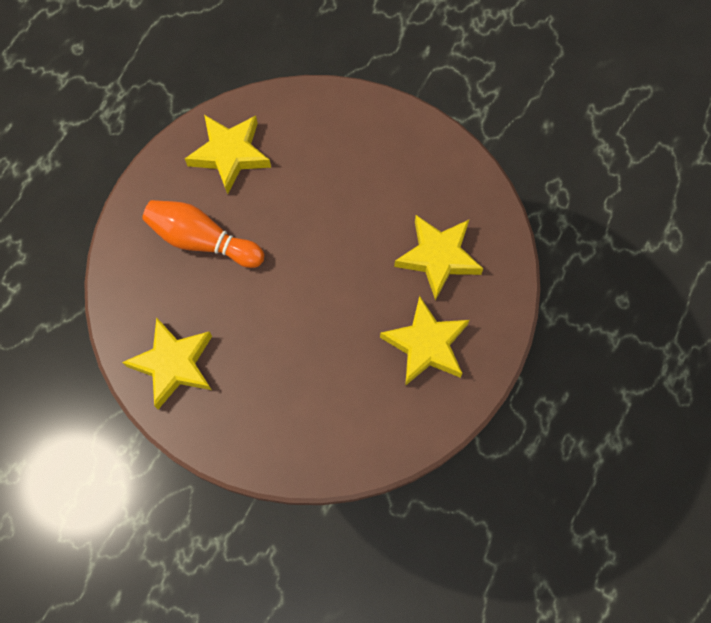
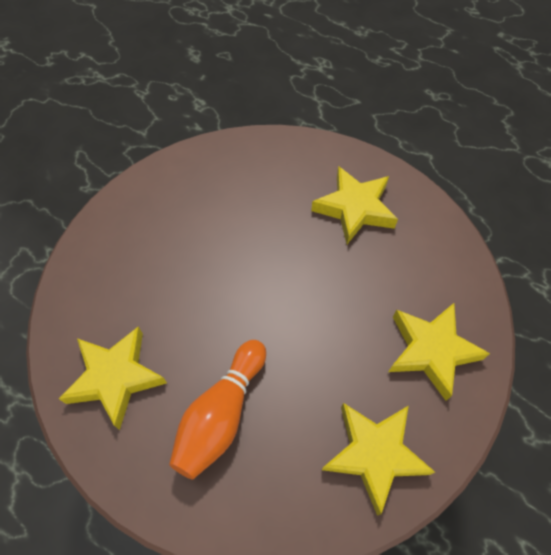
camera: 85 degrees left, 10 degrees down
yellow star [394,215,483,301] -> yellow star moved to [388,303,490,401]

